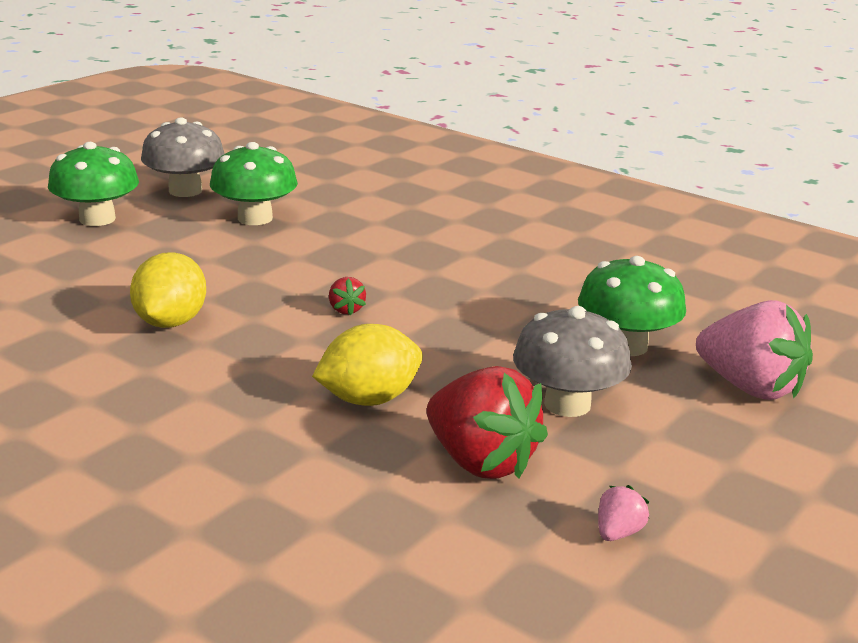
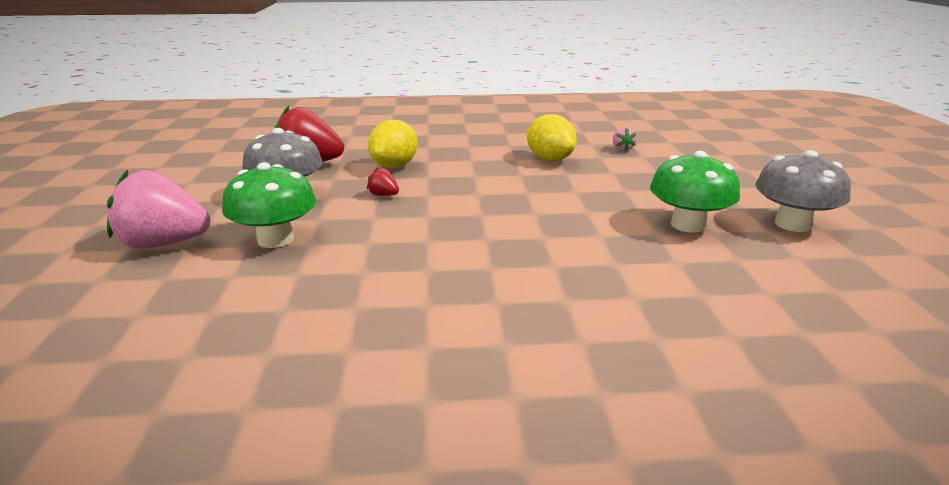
camera: 140 degrees right, 0 degrees up
green mushroom [48,142,139,226] -> none
red strawberry [329,277,366,316] -> red strawberry moved to [367,167,399,196]
pink strawberry [598,485,649,541] -> pink strawberry moved to [613,127,636,151]

